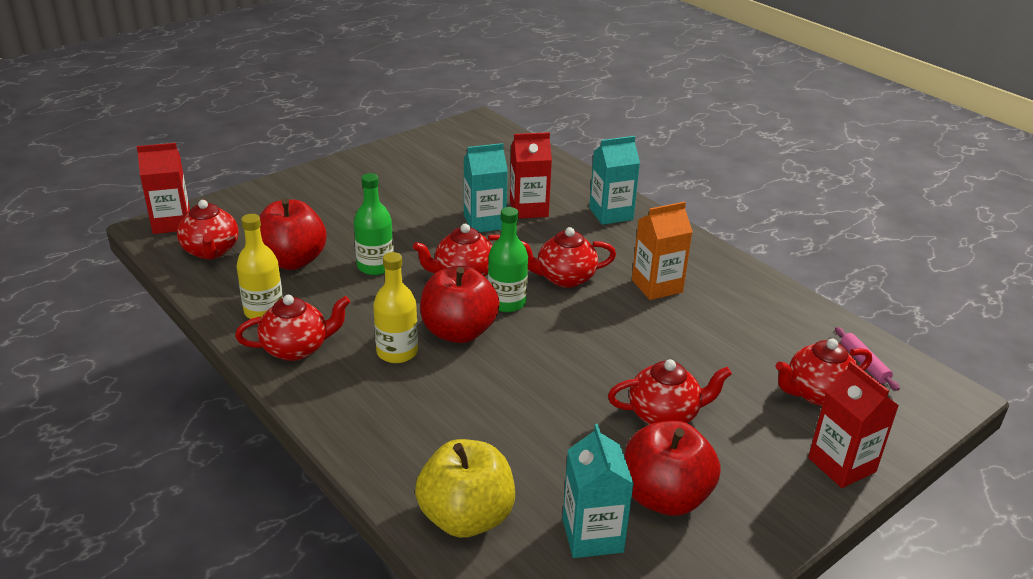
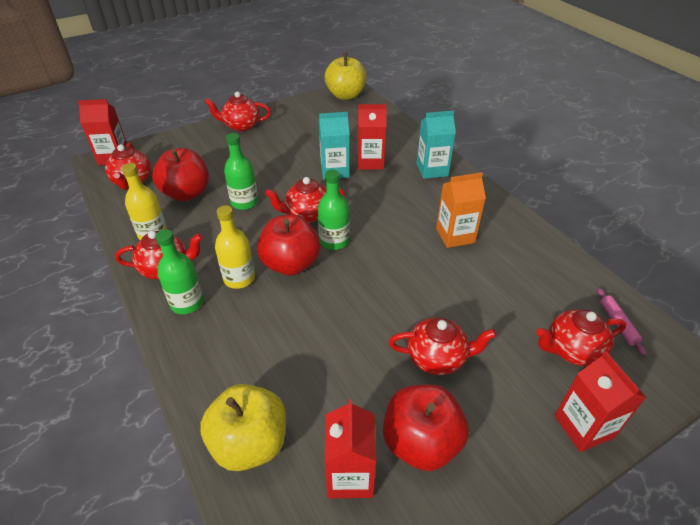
camera: 10 degrees right, 10 degrees up
red teapot [520,227,616,288] -> red teapot moved to [205,91,271,132]
turquoise carton [562,424,634,558] -> red carton [325,399,377,498]
none -> green bottle [156,229,204,314]
none -> yellow apple [324,53,366,100]

